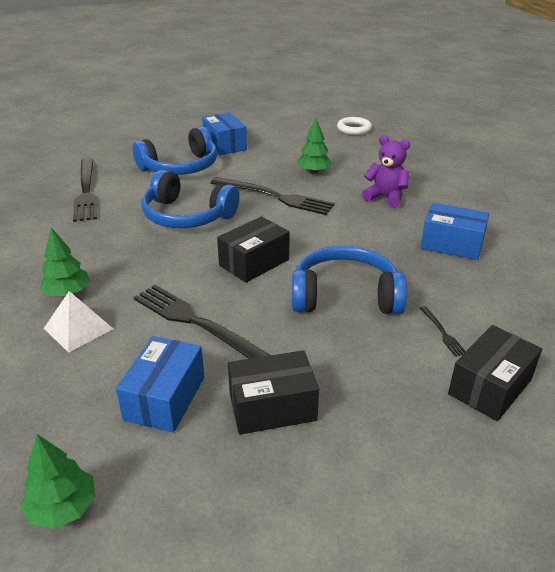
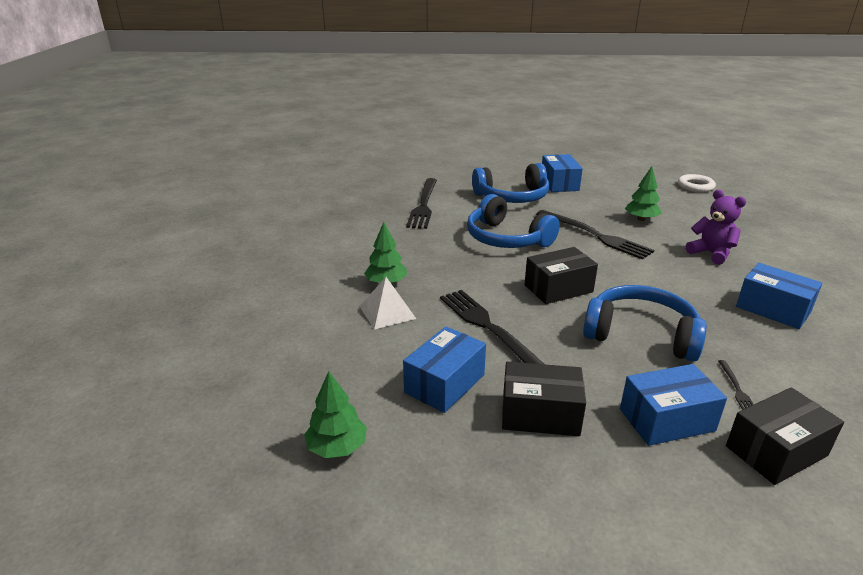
camera: 20 degrees right, 5 degrees down
none -> blue box [620,364,727,446]

